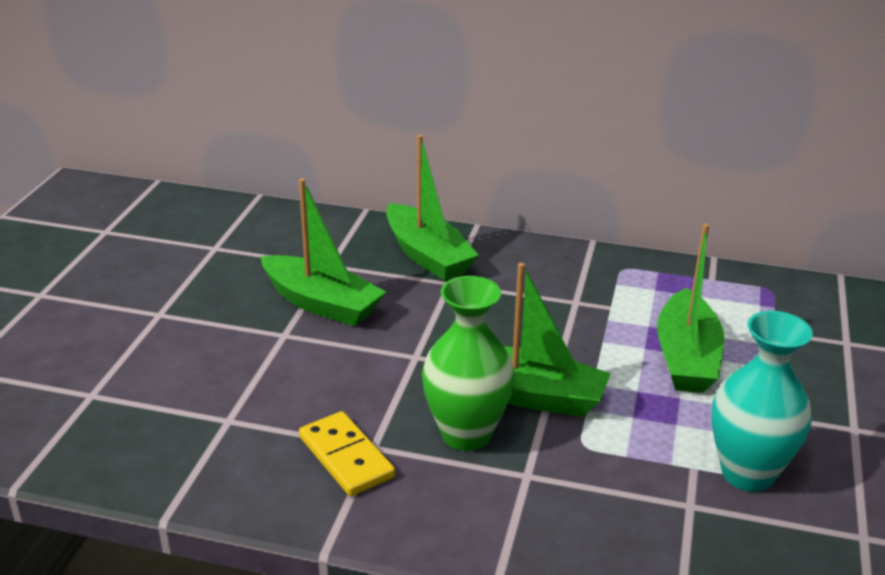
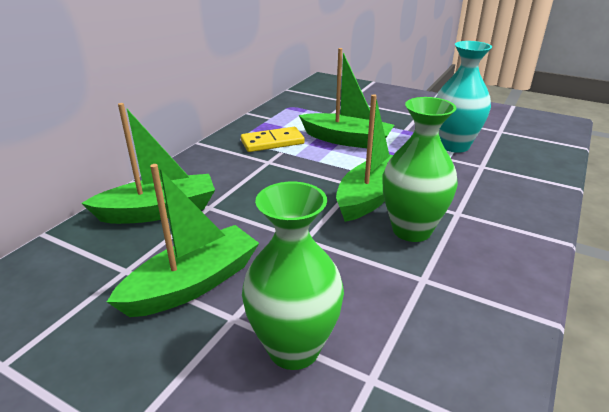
camera: 75 degrees left, 0 degrees up
yellow domino [299,411,395,496] -> yellow domino moved to [241,127,305,152]
none -> green vase [242,182,344,370]

